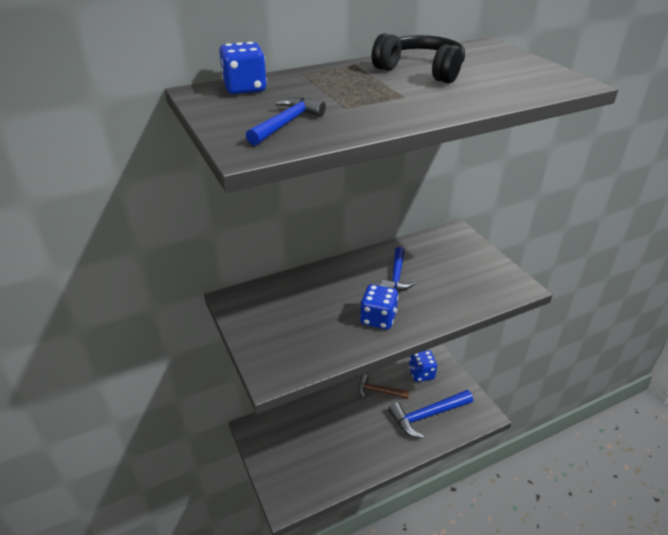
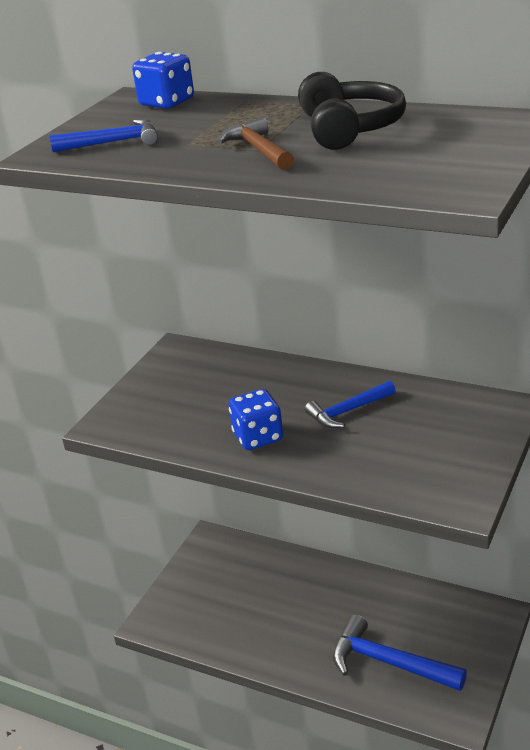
camera: 55 degrees right, 5 degrees down
brown hammer [358,375,409,399] -> brown hammer moved to [217,117,294,170]
blue dice [409,350,437,382] -> none

